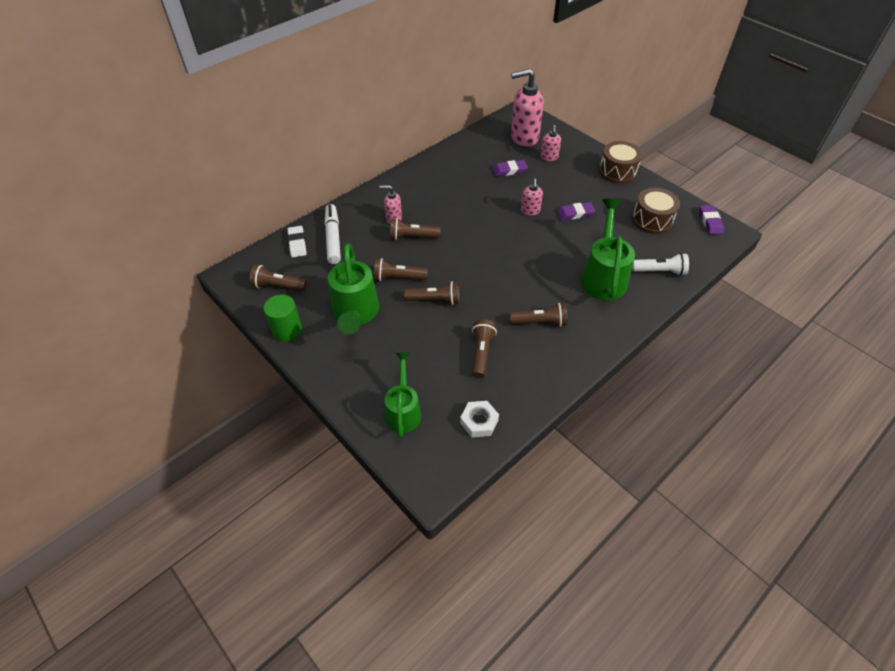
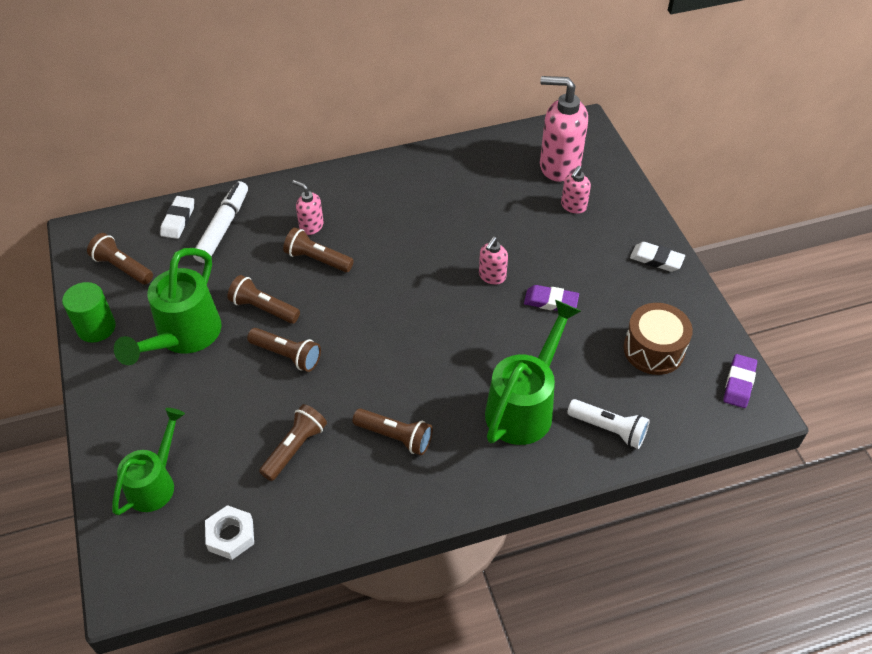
camera: 25 degrees right, 0 degrees up
purple eraser [493,160,528,177] -> none
brown drum [599,141,642,184] -> white eraser [630,242,685,272]

